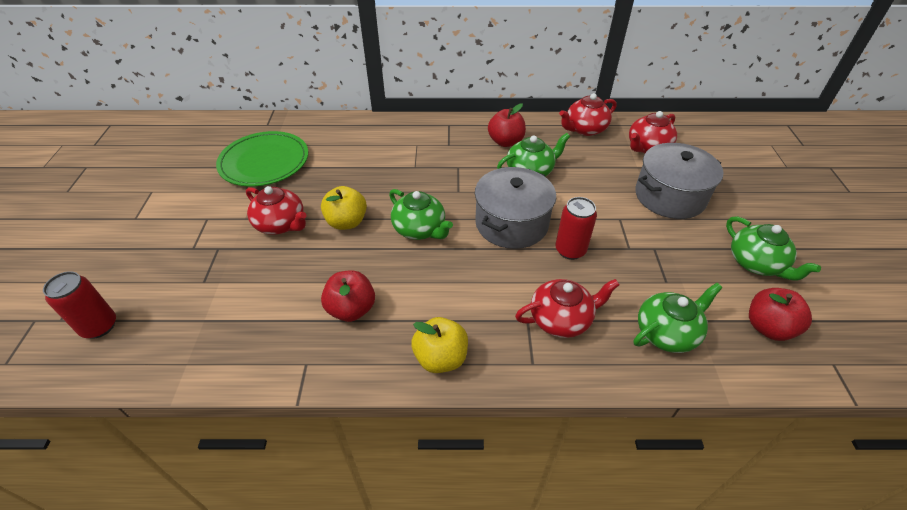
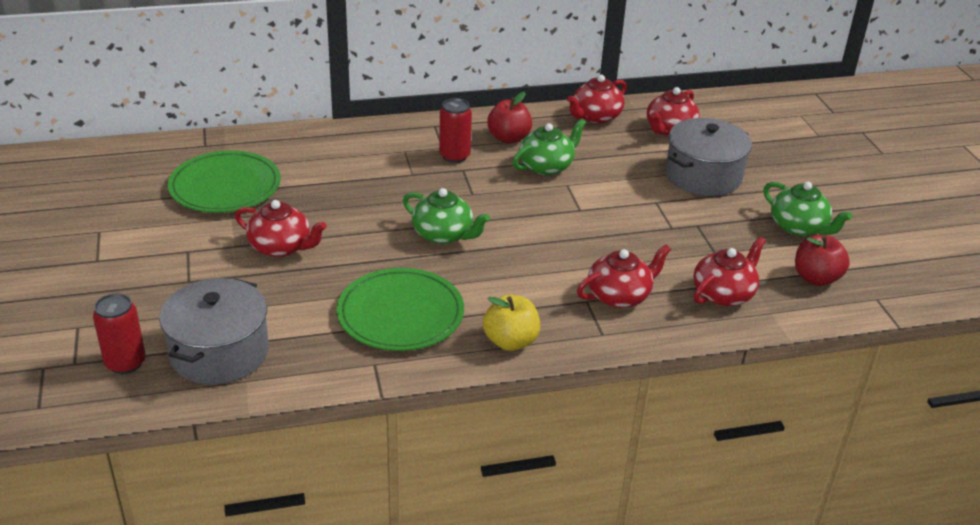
camera: 15 degrees left, 10 degrees down
yellow apple [321,186,367,230] -> none
red apple [321,270,375,322] -> green plate [337,268,464,351]
grey pot [475,167,556,249] -> grey pot moved to [159,278,269,385]
red can [555,197,597,260] -> red can moved to [439,98,472,163]
green teapot [634,283,722,353] -> red teapot [693,237,766,306]

